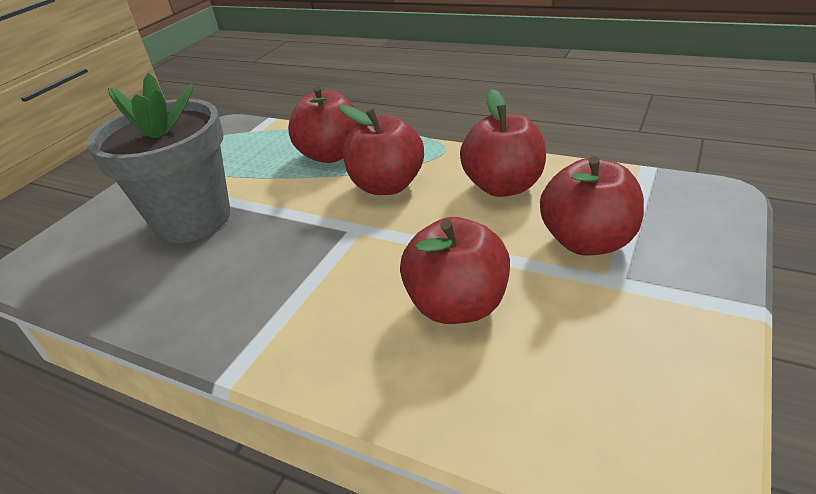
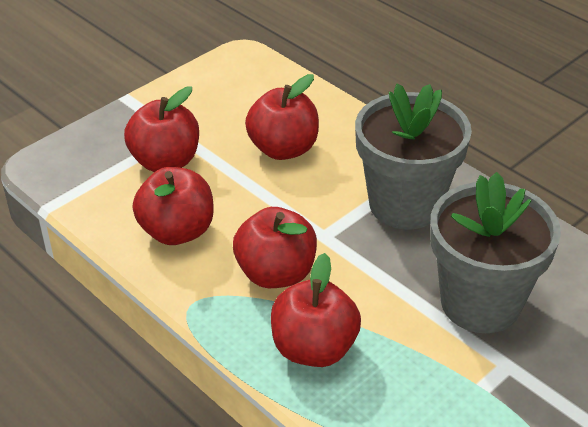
camera: 165 degrees left, 5 degrees up
none -> grey flower pot [355,83,472,230]

